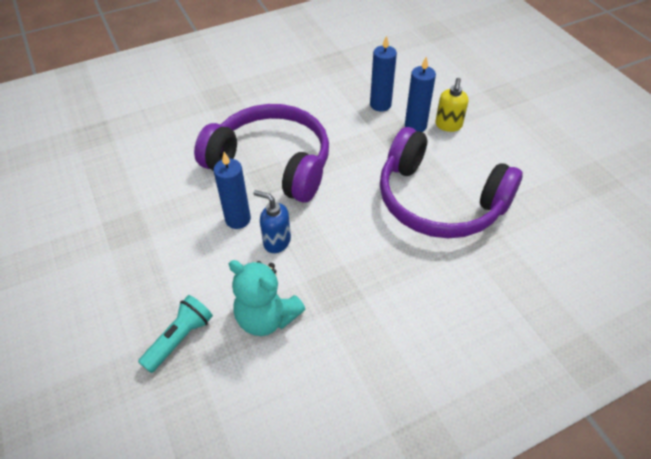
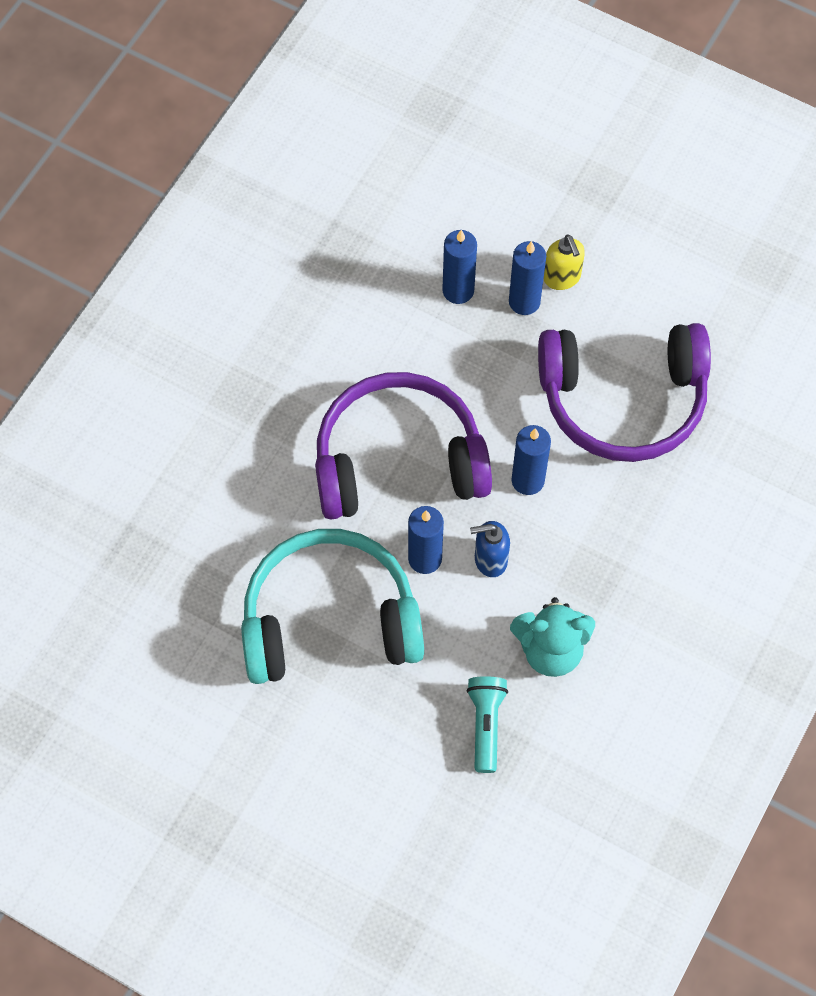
camera: 35 degrees left, 15 degrees up
none -> turquoise headphones [241,529,424,684]
none -> blue candle [512,425,551,495]

